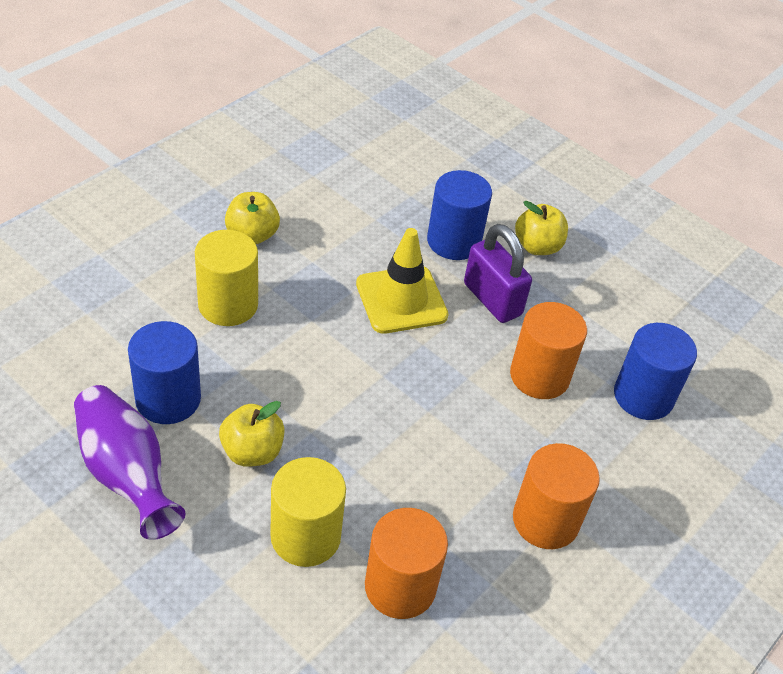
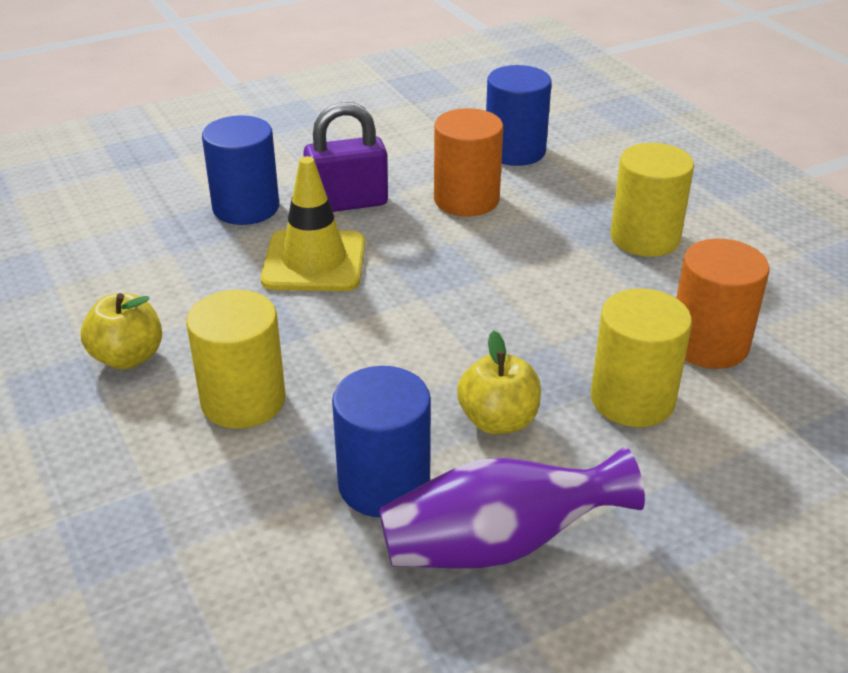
camera: 65 degrees left, 10 degrees down
orange cylinder [513,443,600,549] -> yellow cylinder [611,143,694,257]
yellow apple [515,201,568,255] -> none

